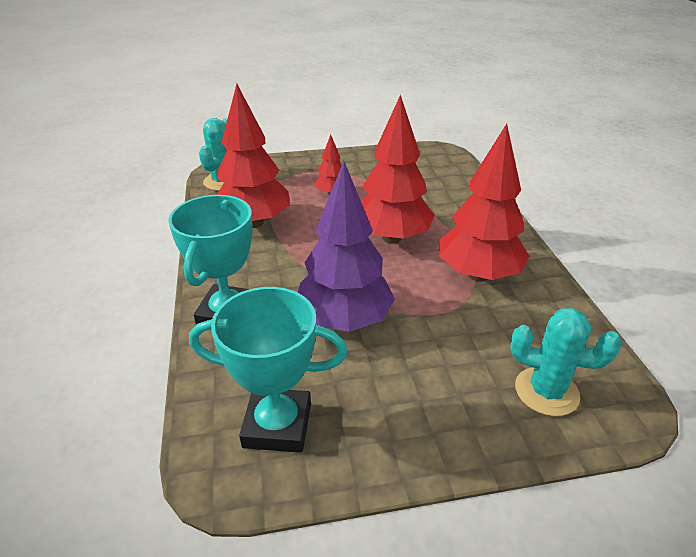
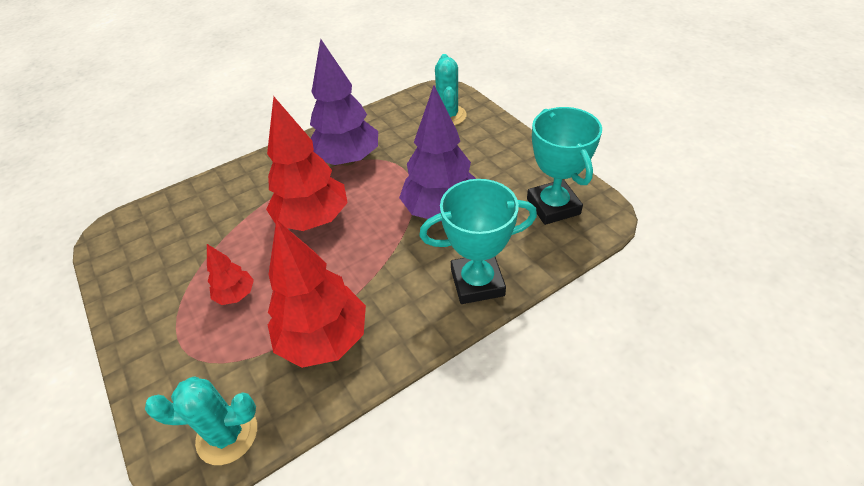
camera: 110 degrees left, 10 degrees up
red tree [439,124,530,282] -> purple tree [310,39,378,166]

